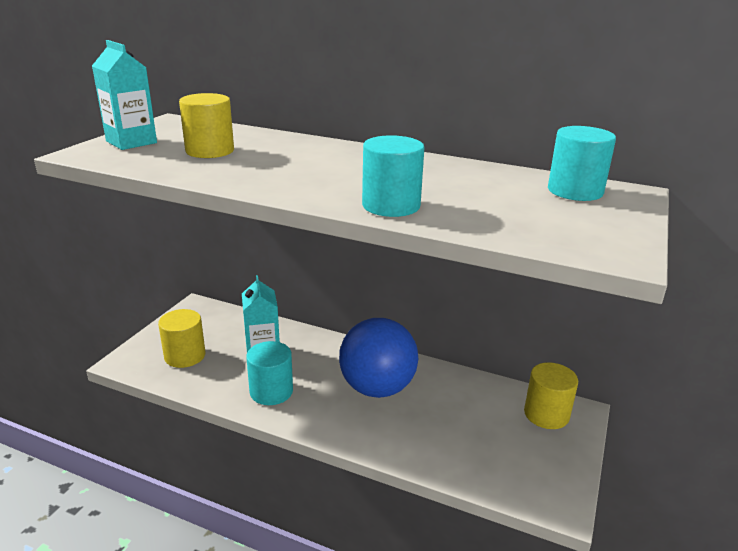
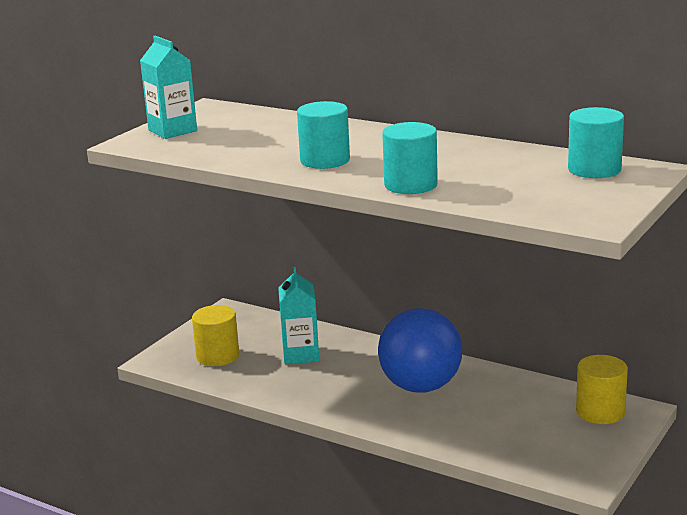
camera: 10 degrees right, 5 degrees down
yellow cylinder [179,93,234,158] -> none
turquoise cylinder [246,341,293,405] -> turquoise cylinder moved to [297,101,350,169]

